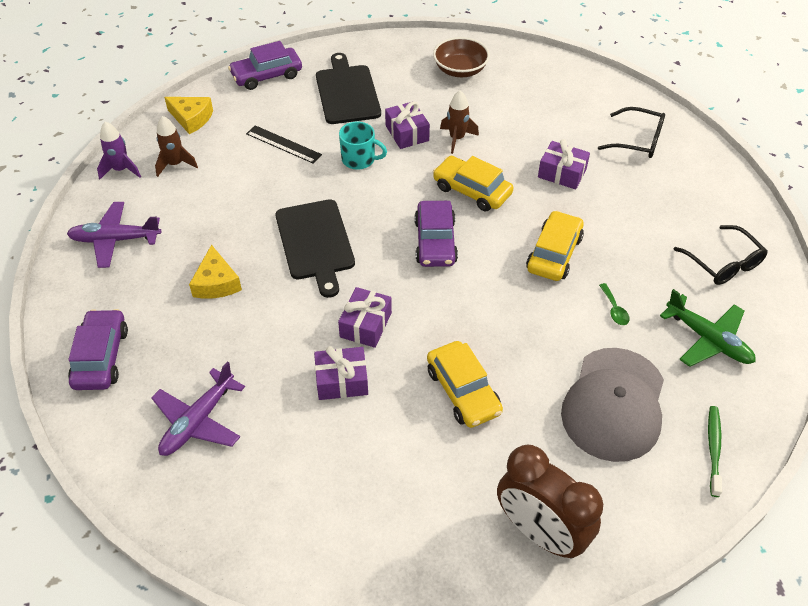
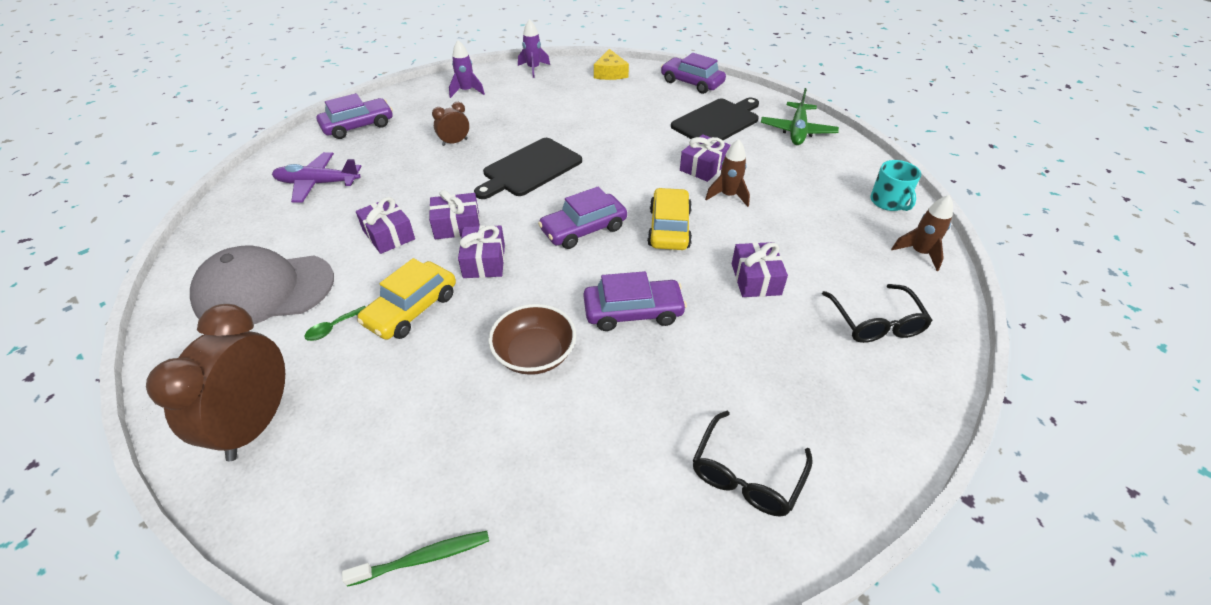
camera: 60 degrees right, 5 degrees down
purple plane [67,202,162,268] -> purple rocket [449,40,485,98]
brown rocket [155,116,198,177] -> brown rocket moved to [891,195,953,271]
yellow cheese [189,245,242,299] -> brown clock [432,102,469,146]
black ruler [246,125,322,164] -> none
turquoise mug [339,122,387,170] -> turquoise mug moved to [870,160,921,211]
brown bowl [433,37,490,77] -> brown bowl moved to [488,304,576,375]
yellow car [526,211,584,281] -> purple car [583,271,687,331]
grey cap [561,348,664,462] -> grey cap moved to [190,245,334,324]
green spoon [599,283,630,325] -> green spoon moved to [304,306,366,341]
green plane [660,289,756,367] -> green plane moved to [761,88,839,145]
none -> purple gift [458,225,505,278]

